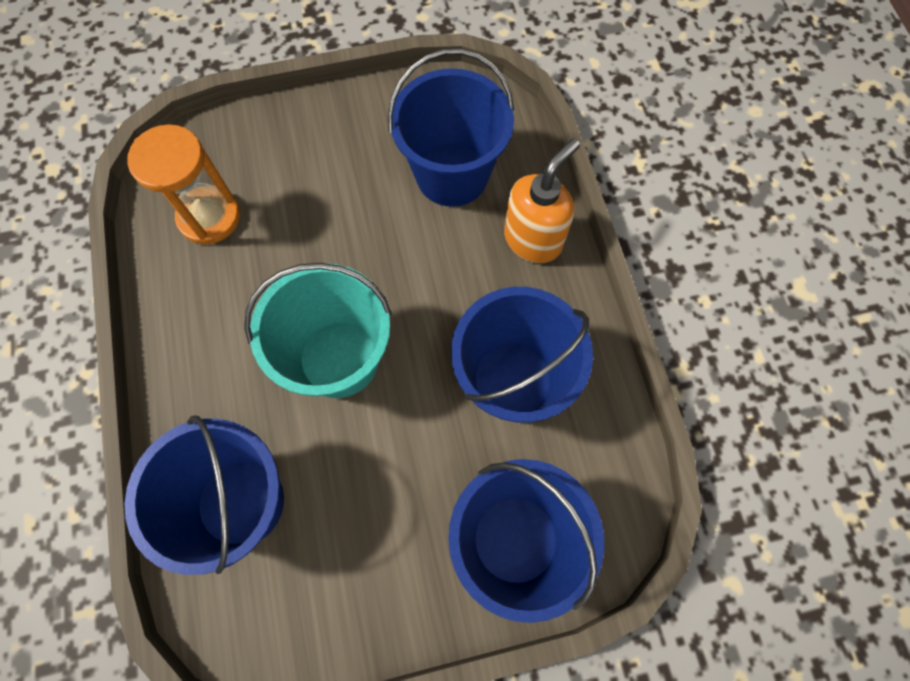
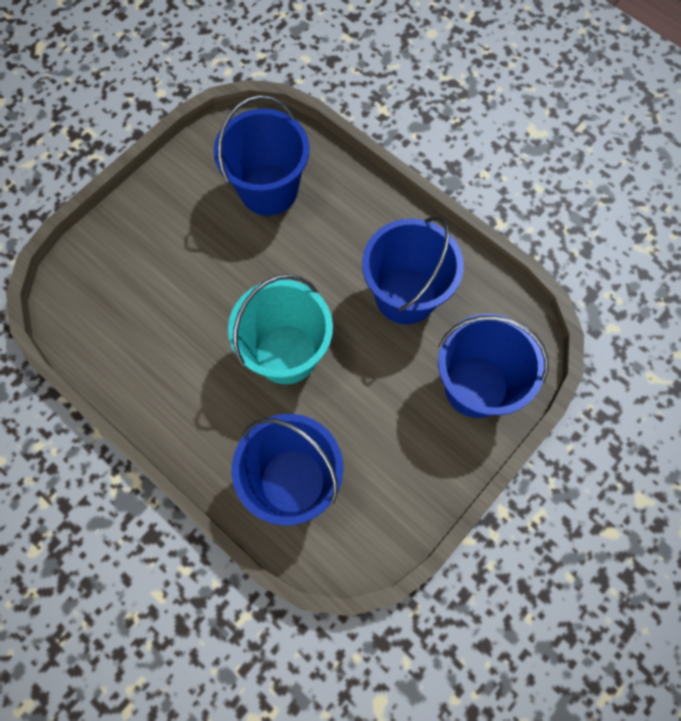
camera: 35 degrees left, 0 degrees up
orange hourglass [127,124,240,245] -> none
orange soap dispenser [504,138,580,263] -> none

